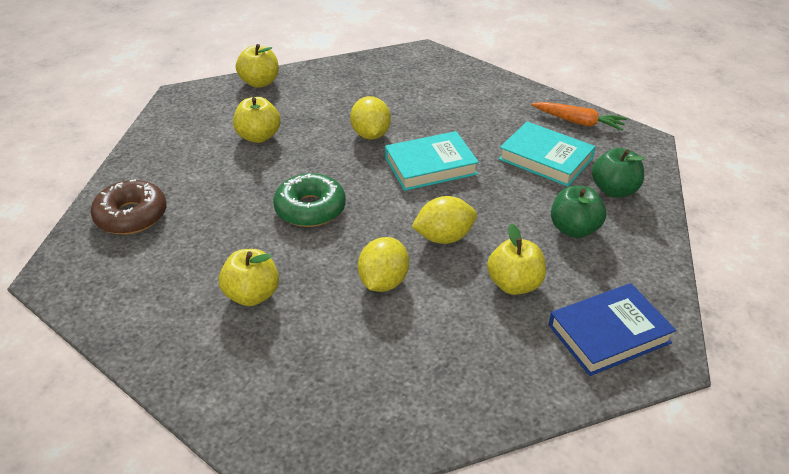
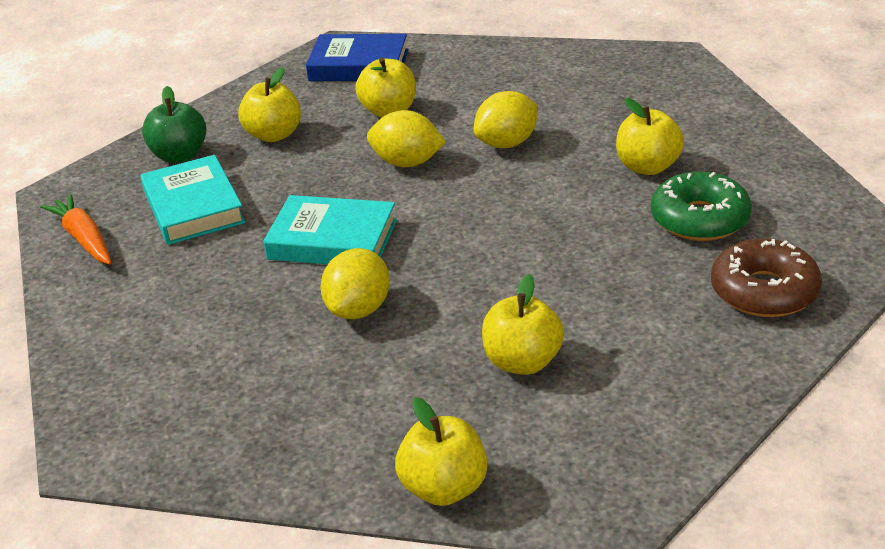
camera: 145 degrees left, 5 degrees down
green donut [273,173,346,227] -> green donut moved to [651,172,752,241]
green apple [551,186,606,238] -> yellow apple [238,67,301,142]

